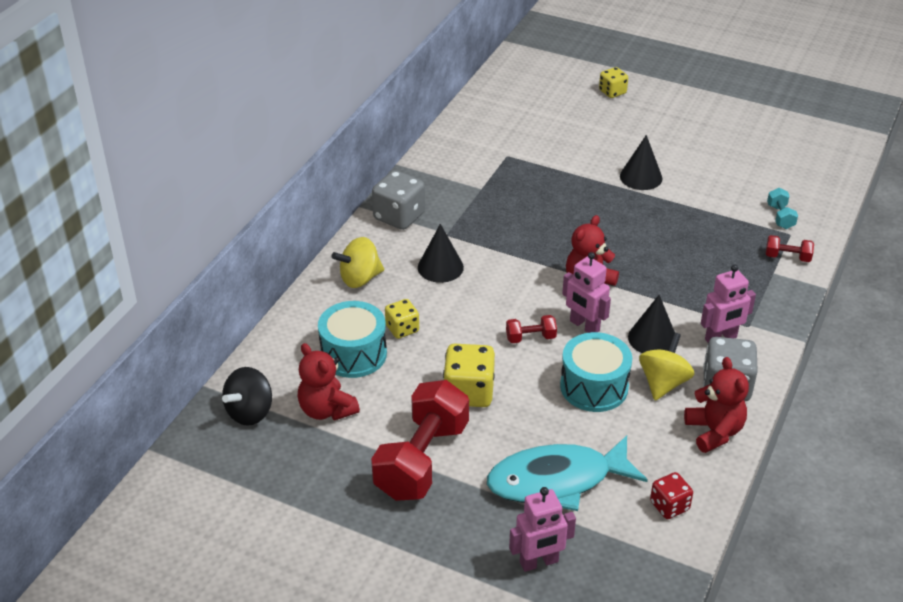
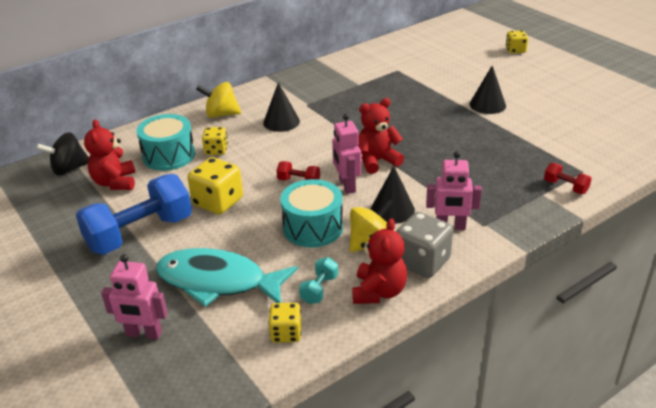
camera: 30 degrees right, 5 degrees down
red dumbbell [371,380,469,501] -> blue dumbbell [76,174,192,255]
grey dice [372,170,425,230] -> none
red dice [650,472,693,519] -> yellow dice [268,303,301,343]
turquoise dumbbell [767,188,798,229] -> turquoise dumbbell moved to [299,257,338,304]

